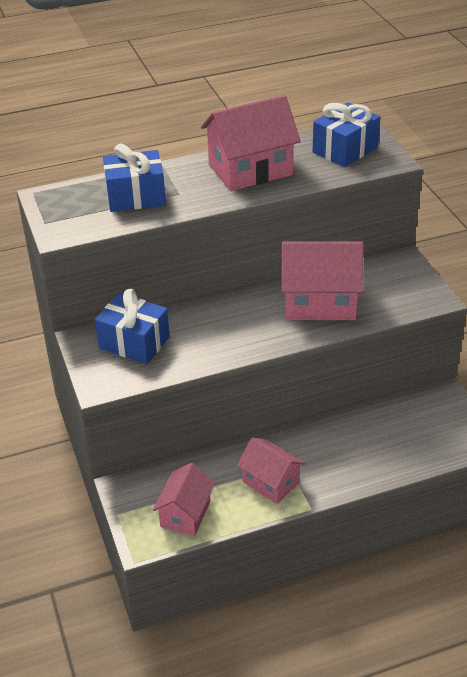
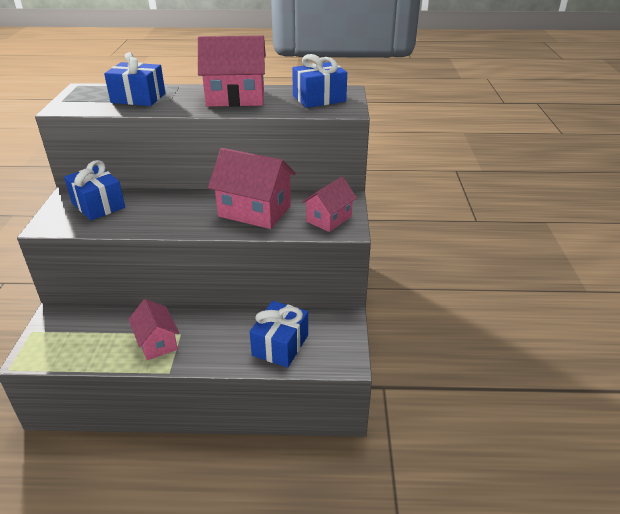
camera: 20 degrees right, 5 degrees down
pink house [153,463,215,536] -> pink house moved to [302,177,357,232]
none -> blue gift [250,301,308,368]

